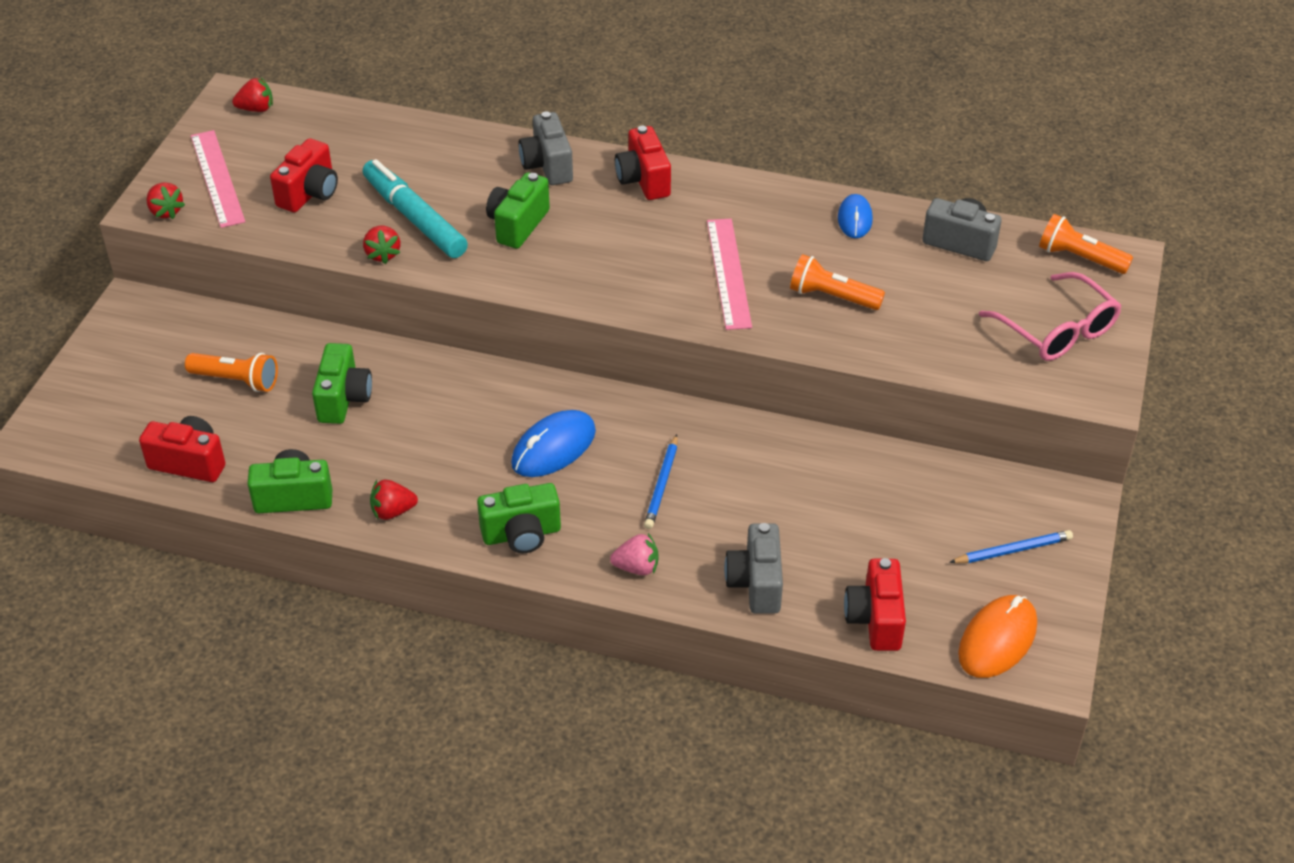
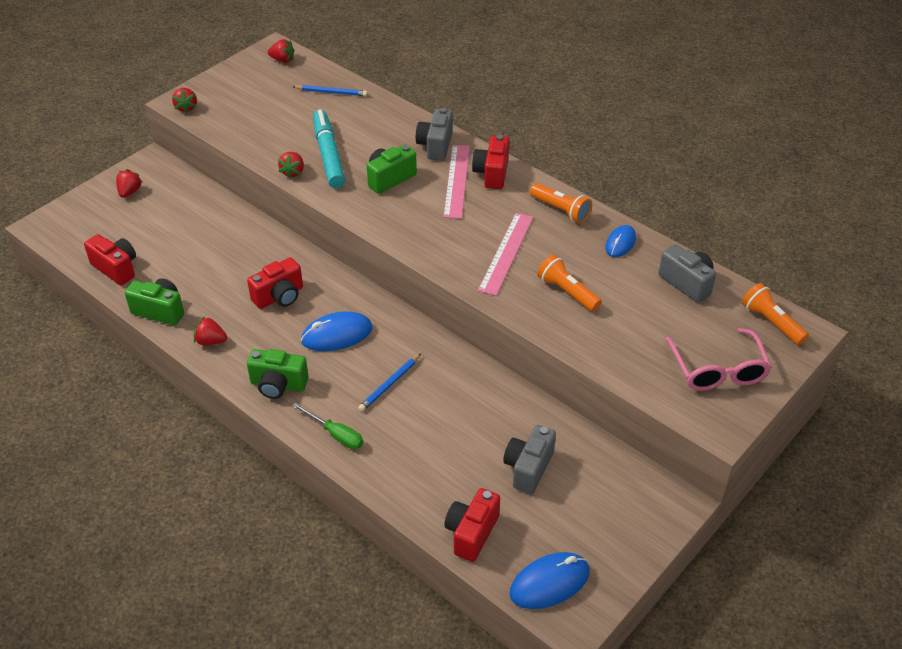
camera: 25 degrees right, 0 degrees up
orange flashlight [185,353,278,392] -> orange flashlight moved to [530,183,592,224]
pink ruler [191,130,245,228] -> pink ruler moved to [443,145,470,219]
red camera [270,138,338,212] -> red camera moved to [247,257,303,309]
green camera [312,343,372,424] -> none
pink strawberry [610,533,658,575] -> green screwdriver [292,403,363,449]
grey camera [724,523,783,614] -> grey camera moved to [503,425,556,494]
blue pencil [949,530,1073,563] -> blue pencil moved to [293,85,368,96]
orange mouse [958,595,1037,678] -> blue mouse [509,552,590,609]
none -> red strawberry [116,169,142,198]

